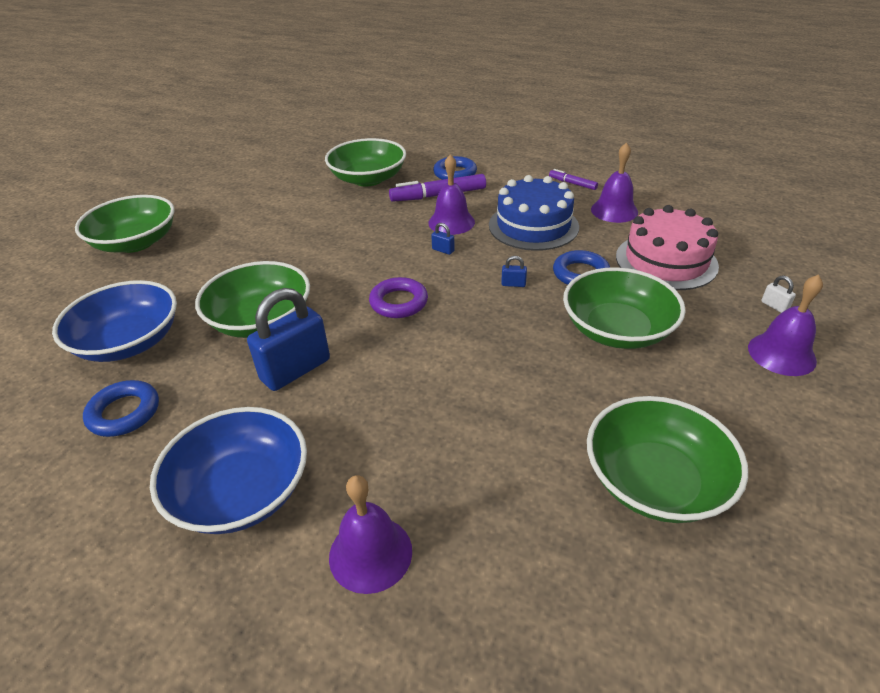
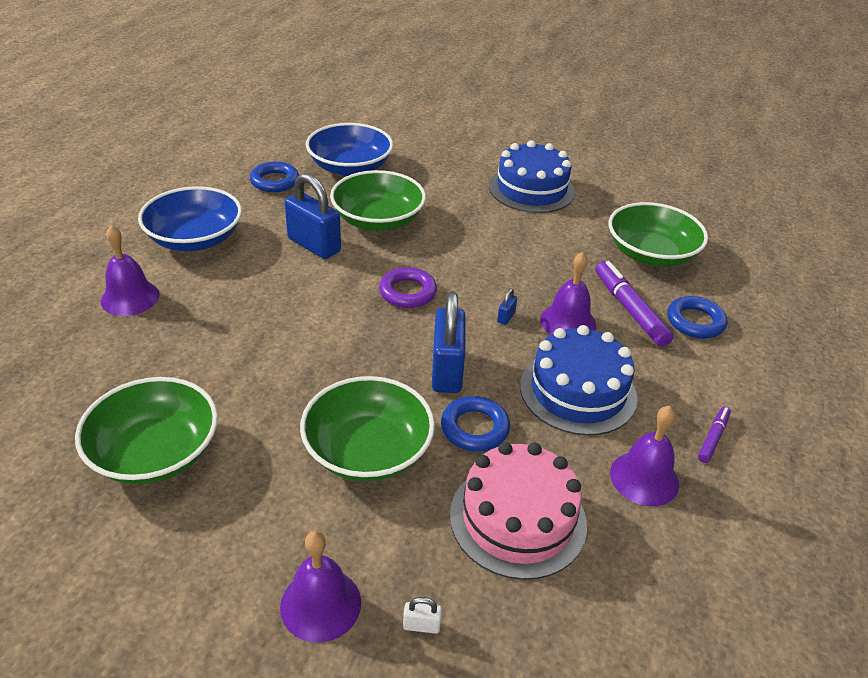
camera: 80 degrees right, 0 degrees up
green bowl [75,195,175,253] -> none
blue padlock [501,256,527,287] -> blue padlock [432,291,465,393], size x2.50
white padlock [761,276,796,313] -> white padlock turned 45 degrees clockwise [403,597,442,634]
none -> blue cake [489,140,575,213]

